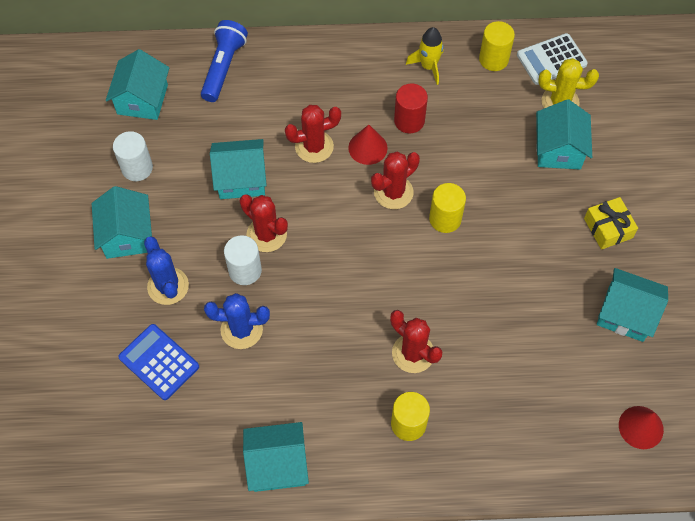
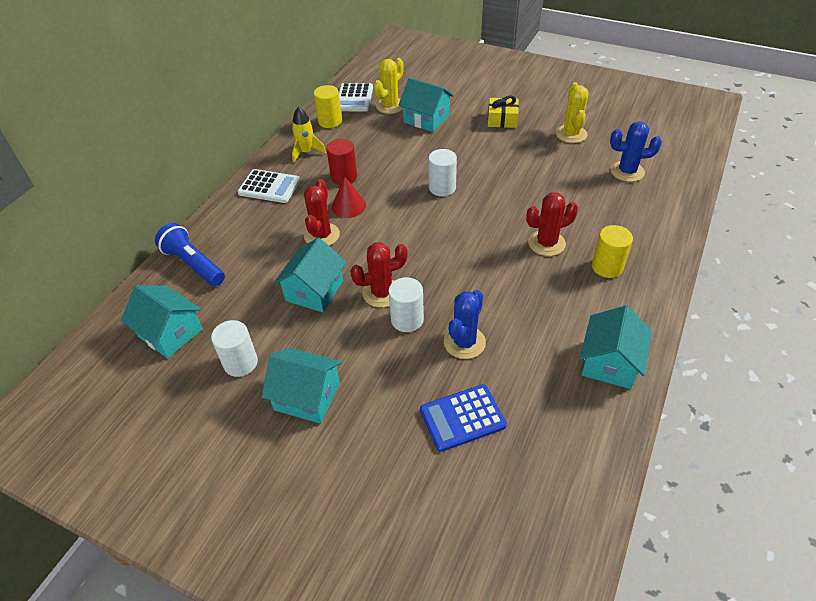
camera: 60 degrees left, 15 degrees down
blue cactus [144,236,189,305] -> blue cactus moved to [610,121,662,182]
red cactus [371,152,420,209] -> none
yellow cylinder [429,183,466,233] -> white cylinder [428,149,457,196]
turquoise house [597,268,668,342] -> yellow cactus [556,82,588,143]
red cone [619,406,664,449] -> none
none -> white calculator [237,169,301,203]

